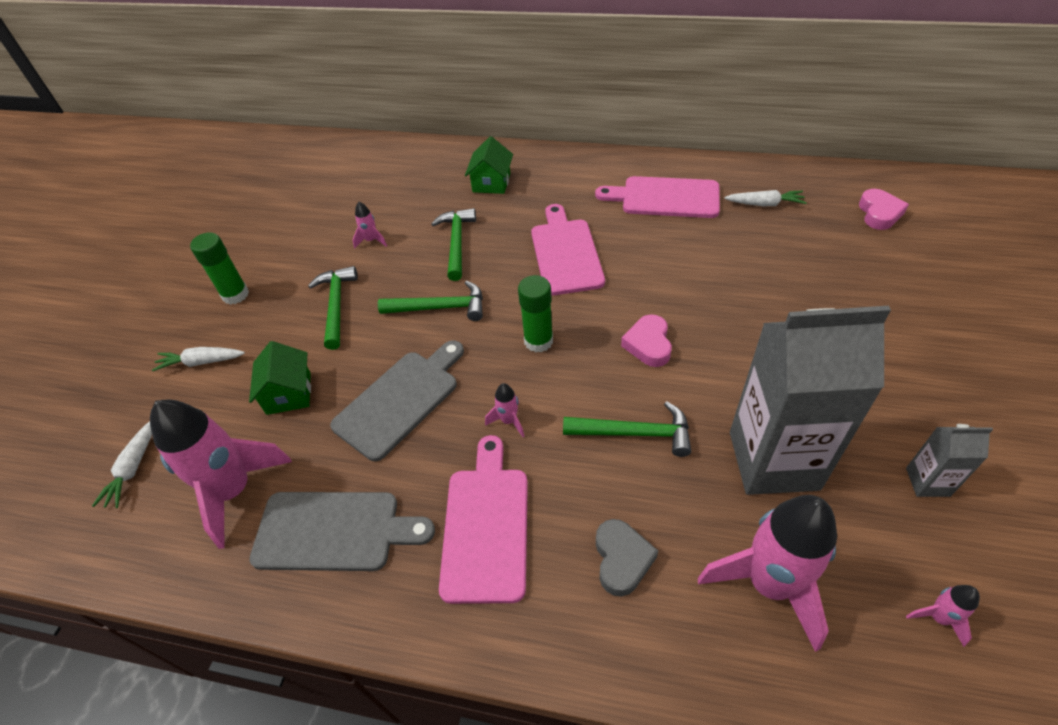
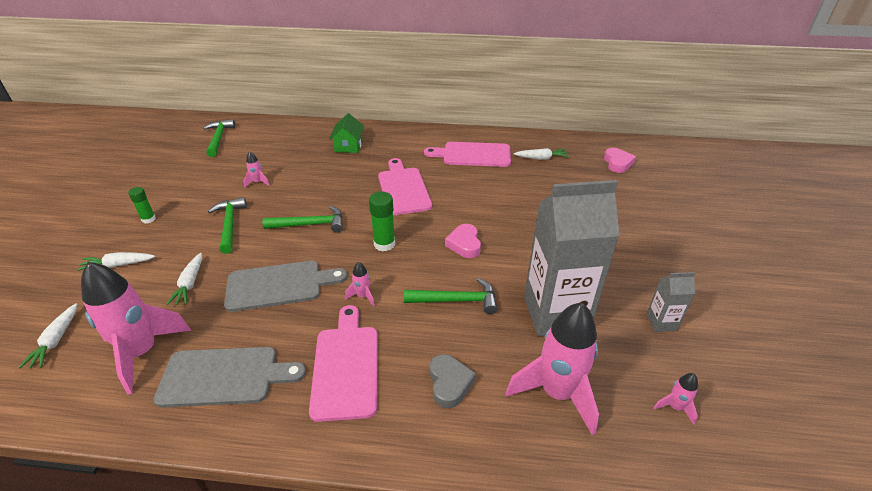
camera: 10 degrees left, 10 degrees down
green glue stick [190,232,249,305] -> green glue stick [128,187,156,223], size x0.65
green house [249,341,311,415] -> white carrot [166,253,202,305]
grey cutting board [330,340,464,461] -> grey cutting board turned 45 degrees clockwise [224,261,347,312]
green hammer [431,208,476,281] -> green hammer moved to [204,119,235,157]

